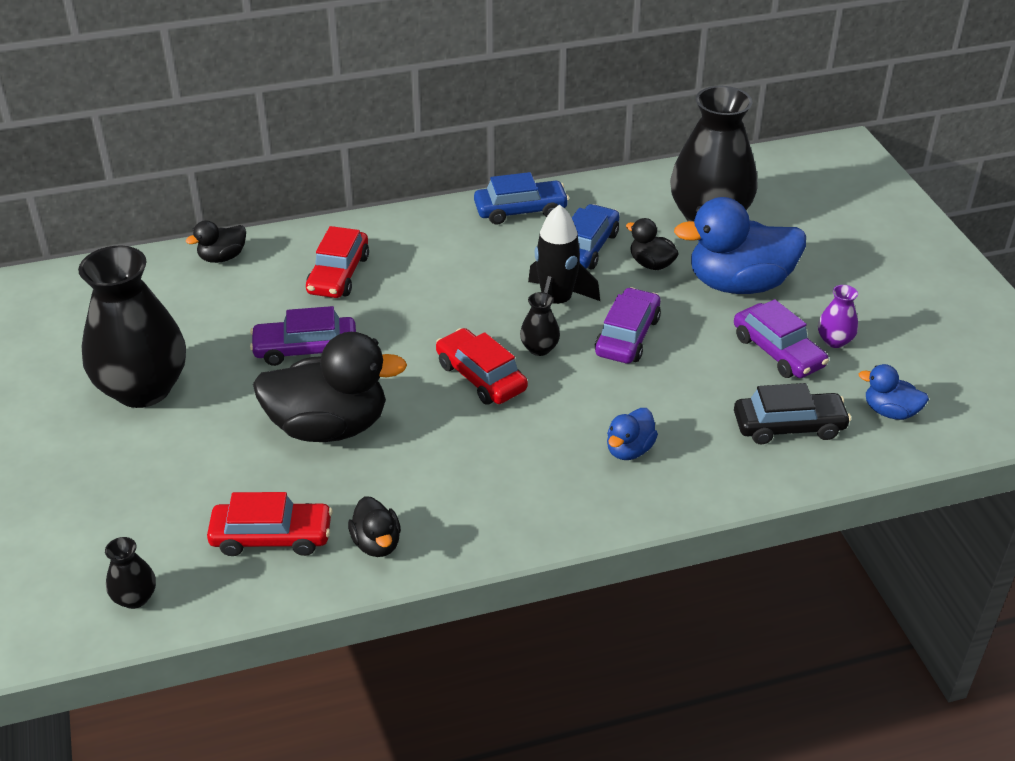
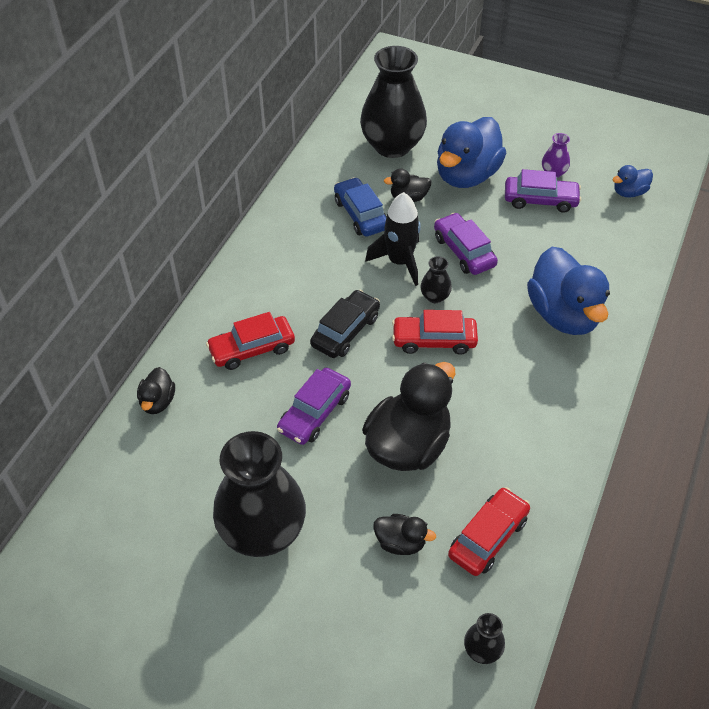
camera: 50 degrees left, 10 degrees up
red car [306,226,369,298] -> red car turned 105 degrees clockwise [206,312,295,370]
black duck [348,496,401,557] -> black duck moved to [373,514,436,555]
blue car [474,172,569,225] -> none
blue duck [607,408,658,460] -> blue duck [527,247,610,335], size x2.09
black car [734,383,851,444] -> black car moved to [310,290,380,358]

